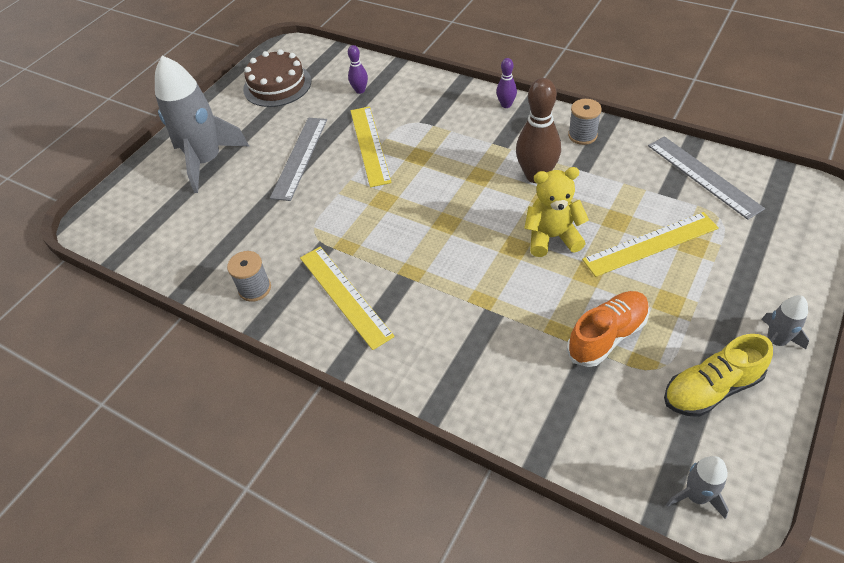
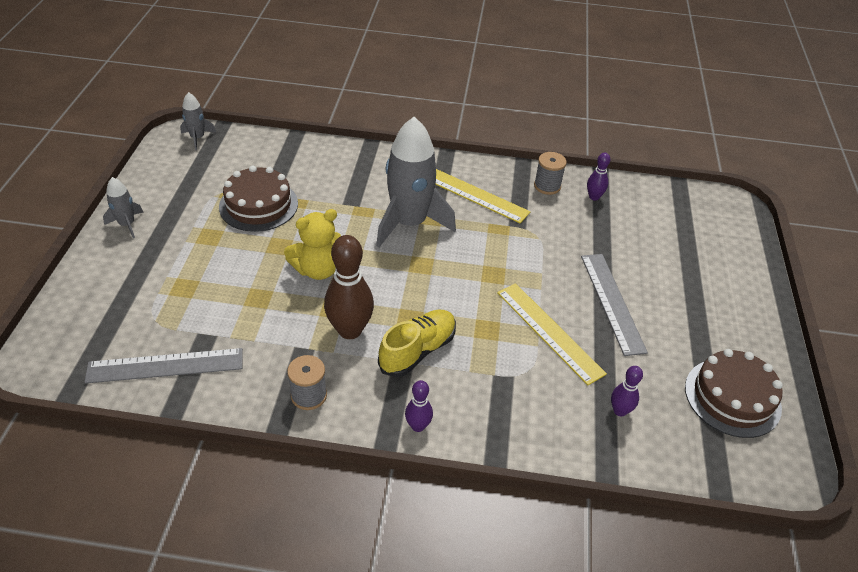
camera: 150 degrees right, 5 degrees down
grey rocket [155,56,249,193] -> grey rocket moved to [376,117,456,247]
orange shoe [567,291,650,367] -> brown cake [219,166,298,232]
yellow ruler [582,212,719,277] -> none
grey ruler [648,136,765,220] -> grey ruler turned 45 degrees counterclockwise [84,348,243,384]
yellow shoe [664,334,773,417] -> yellow shoe moved to [378,310,456,377]
none -> purple bowling pin [587,153,610,201]

